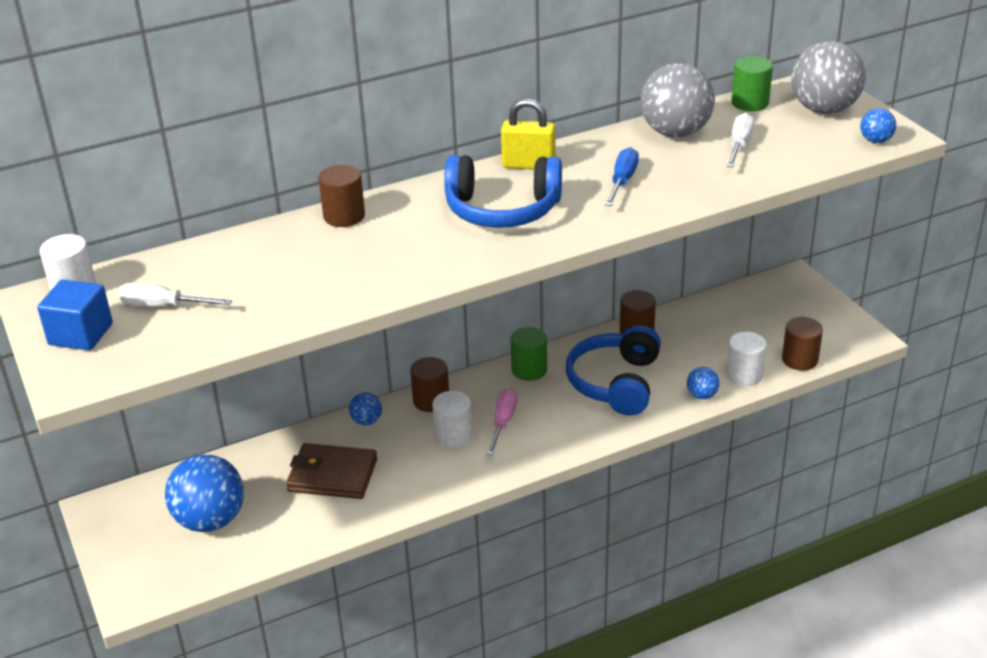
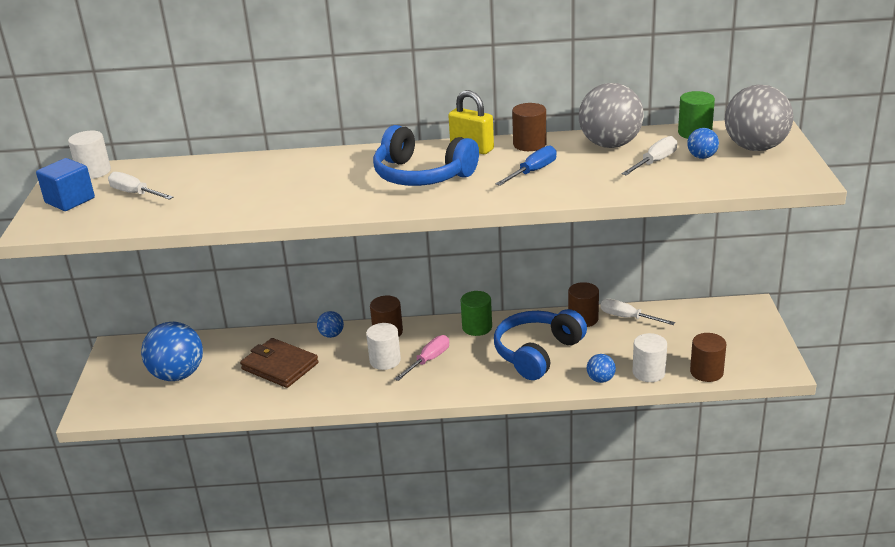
camera: 25 degrees right, 5 degrees down
brown cylinder [318,165,365,227] -> brown cylinder moved to [512,103,546,151]
blue ball [860,108,896,143] -> blue ball moved to [687,128,719,159]
none -> white screwdriver [601,299,675,325]

